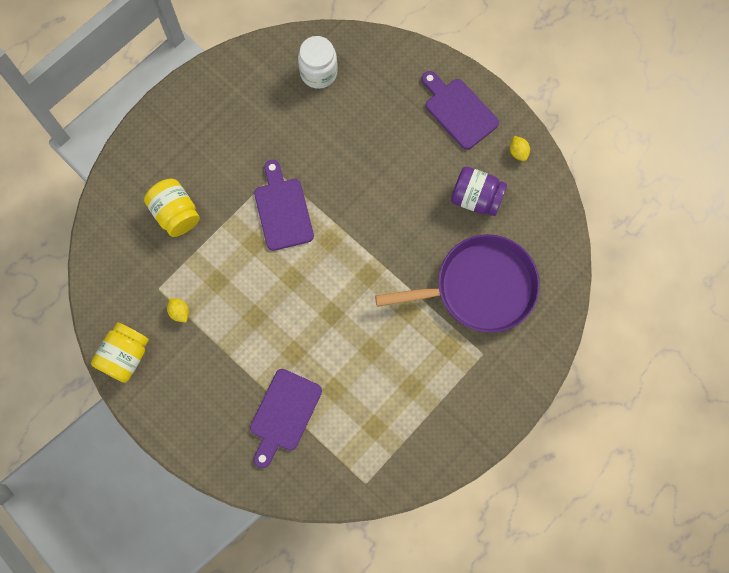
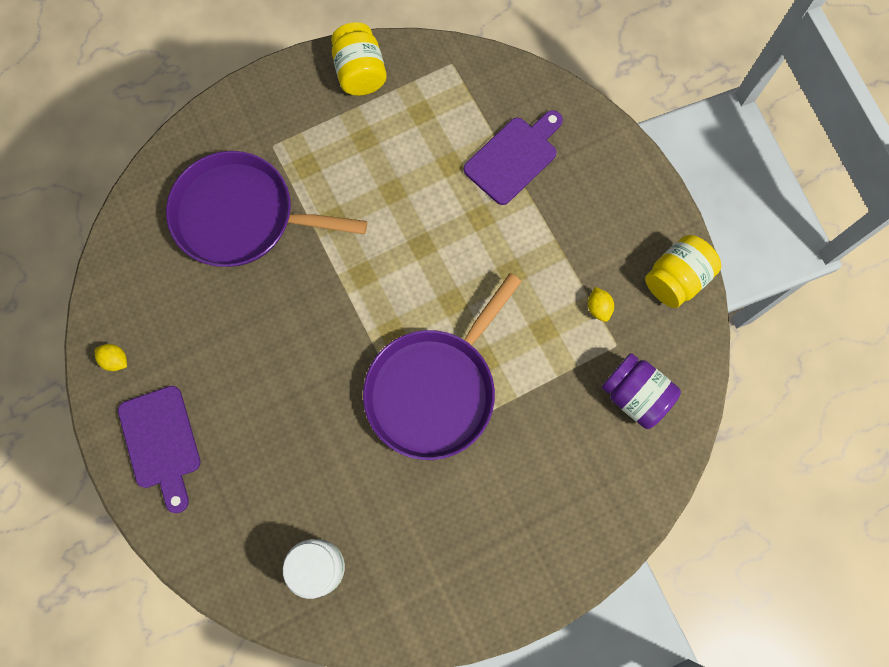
camera: 160 degrees left, 0 degrees up
yellow jar [144,179,200,237] -> yellow jar moved to [331,22,387,96]
purple cutting board [254,160,314,251] -> purple pan [363,273,522,460]
purple jar [451,166,507,216] -> purple jar moved to [602,353,681,429]
yellow lemon [510,136,530,161] -> yellow lemon turned 60 degrees counterclockwise [95,344,127,371]

